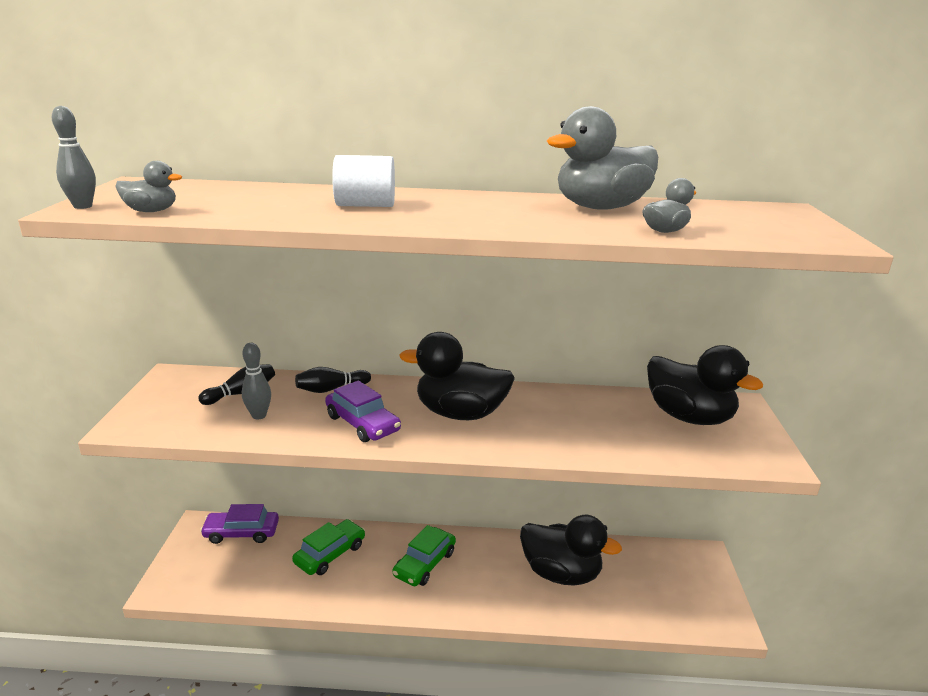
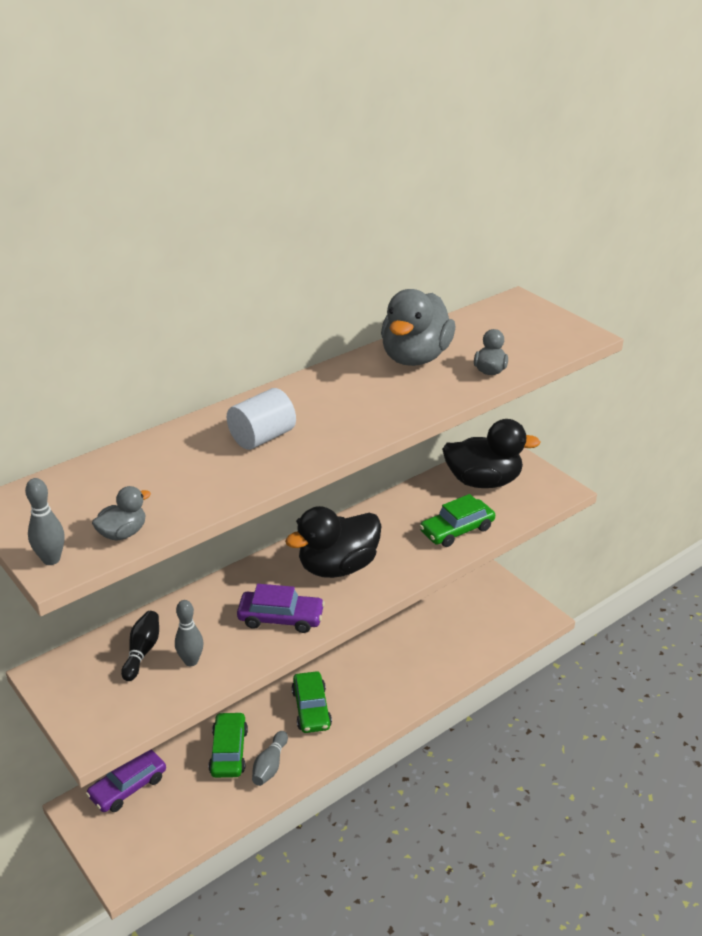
camera: 40 degrees left, 10 degrees up
black bowling pin [295,367,371,393] -> none
black duck [520,515,622,586] -> none
none -> grey bowling pin [252,731,288,786]
none -> green car [419,494,495,547]

